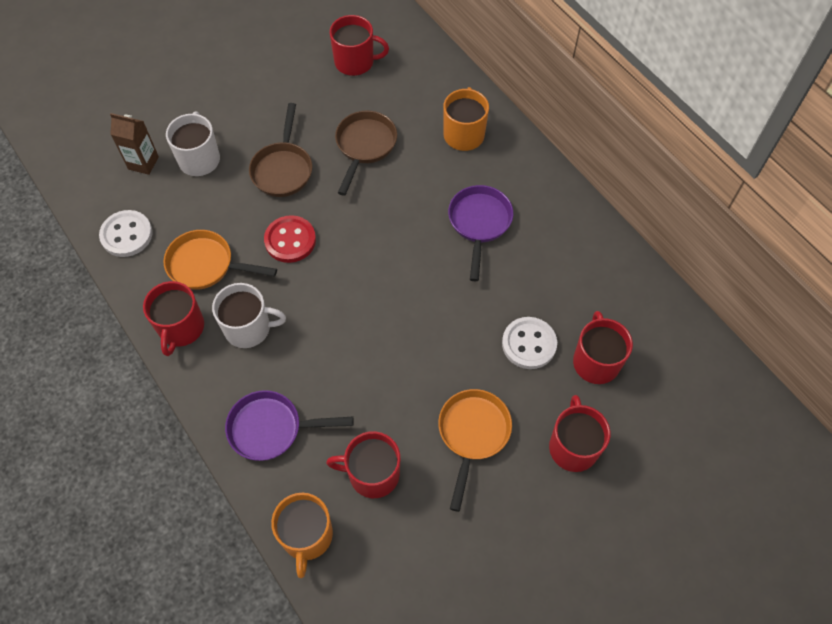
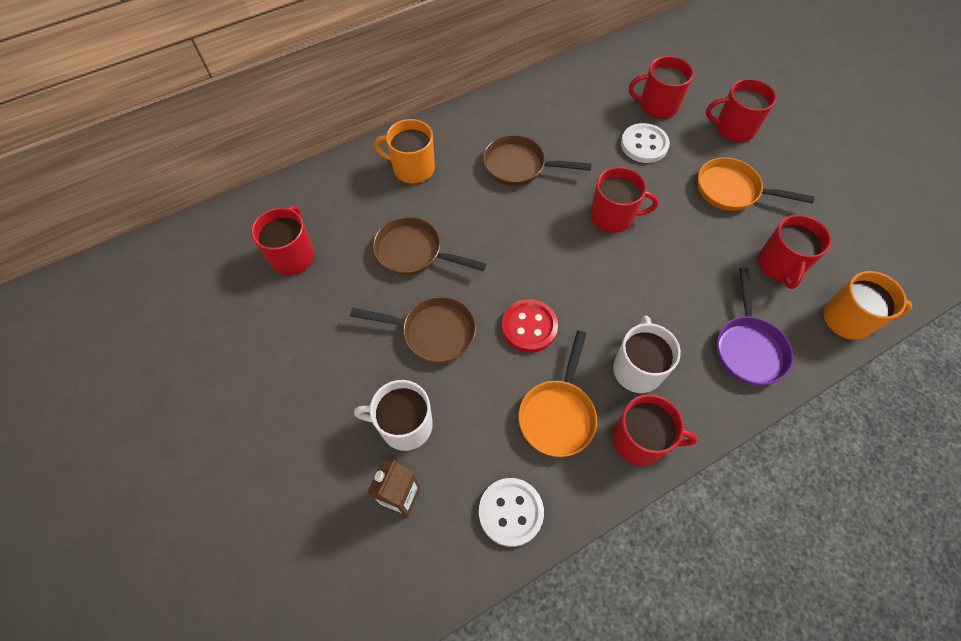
camera: 85 degrees left, 0 degrees up
purple pan [448,185,513,282] -> brown pan [483,135,592,186]
none -> red mug [590,167,658,233]

